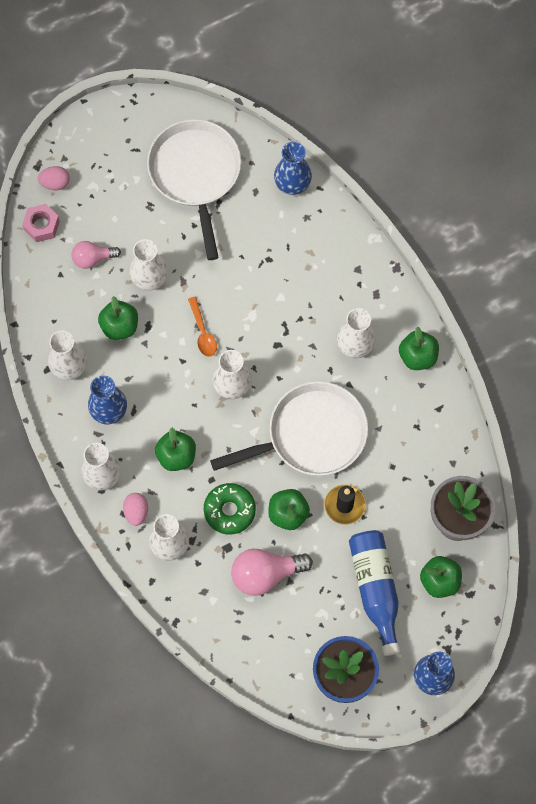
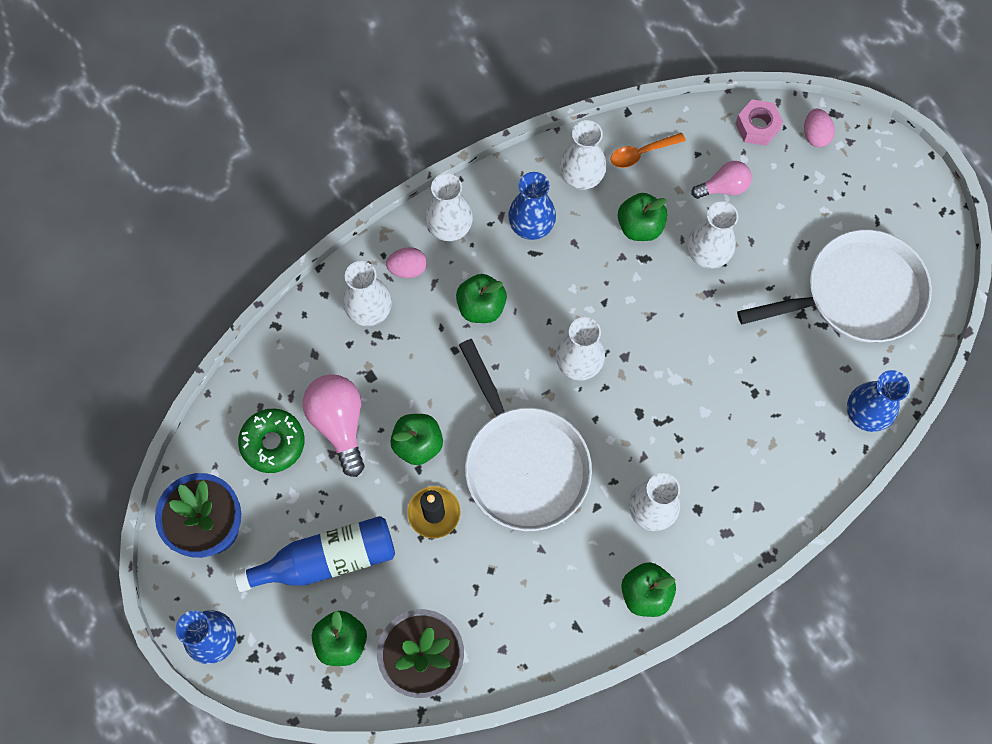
camera: 85 degrees right, 0 degrees up
pink light bulb [71,241,121,269] -> pink light bulb turned 90 degrees clockwise [691,161,752,199]
orange spoon [188,297,217,357] -> orange spoon moved to [610,133,686,168]
green donut [204,483,256,535] -> green donut moved to [238,409,304,473]

